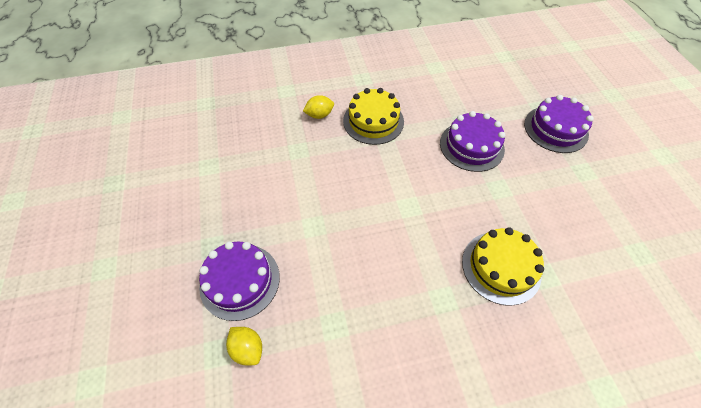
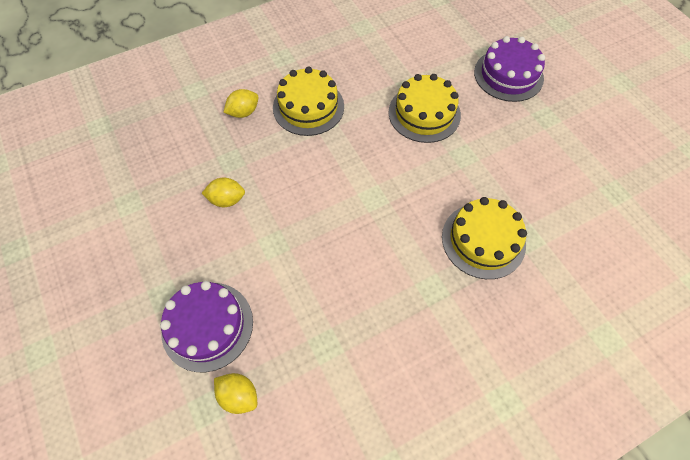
camera: 15 degrees left, 5 degrees up
purple cake [440,111,505,172] -> yellow cake [388,74,461,143]
none -> yellow lemon [202,178,245,207]

